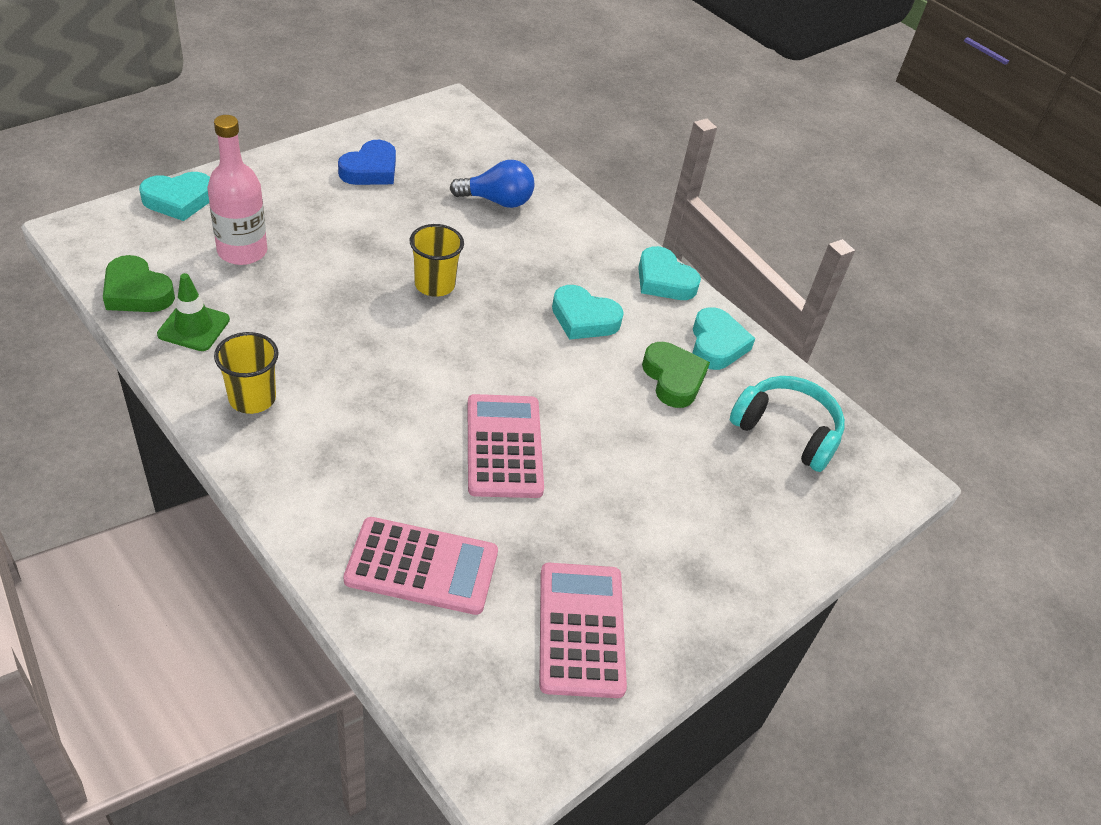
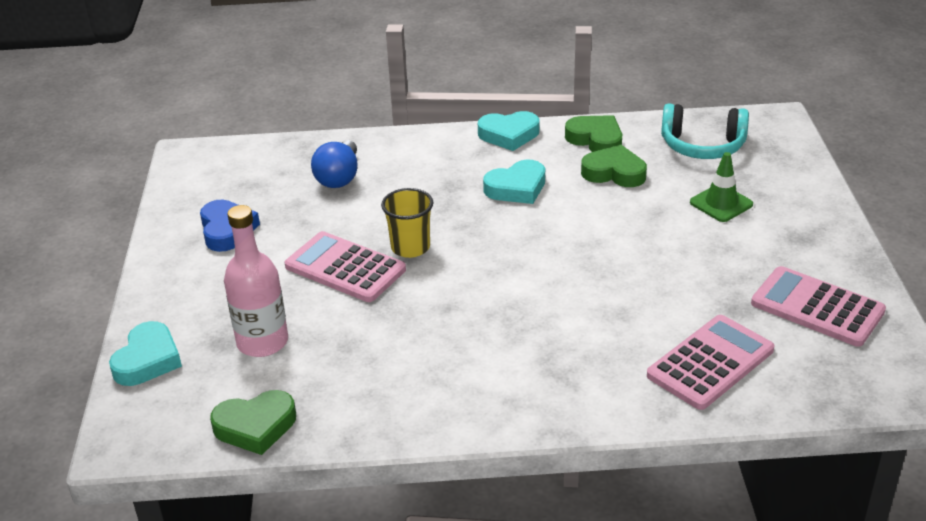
camera: 45 degrees left, 10 degrees down
green traffic cone [157,273,230,351] -> green traffic cone moved to [690,152,753,222]
yellow cup [214,332,279,414] -> none
blue light bulb [449,160,534,208] -> blue light bulb turned 150 degrees clockwise [311,140,358,188]
pink calculator [468,394,544,498] -> pink calculator moved to [284,231,406,302]
turquoise heart [692,307,755,370] -> green heart [565,115,622,152]
turquoise headphones [730,376,845,472] -> turquoise headphones turned 150 degrees counterclockwise [661,103,749,159]

